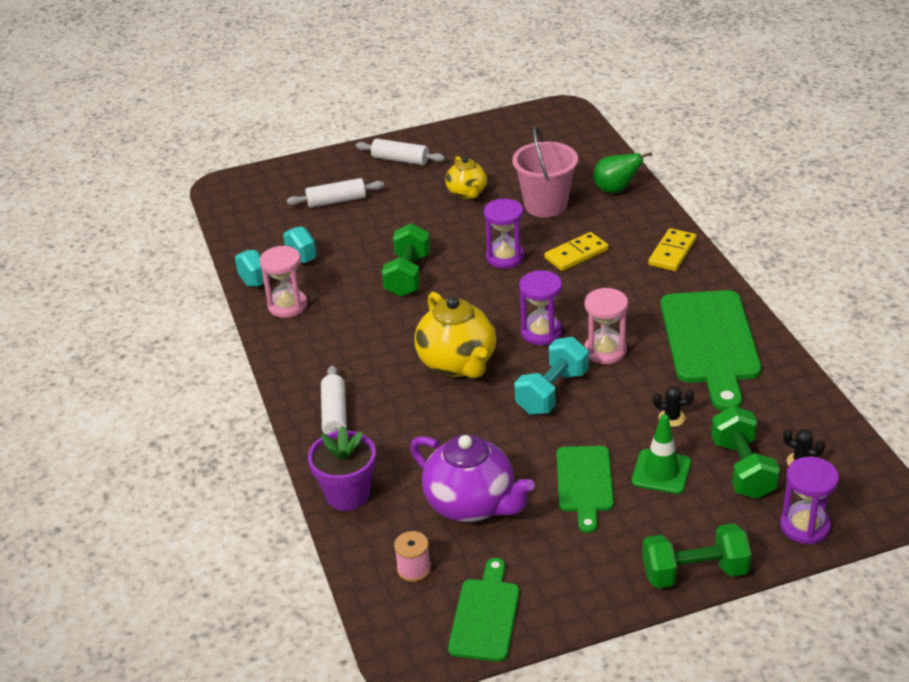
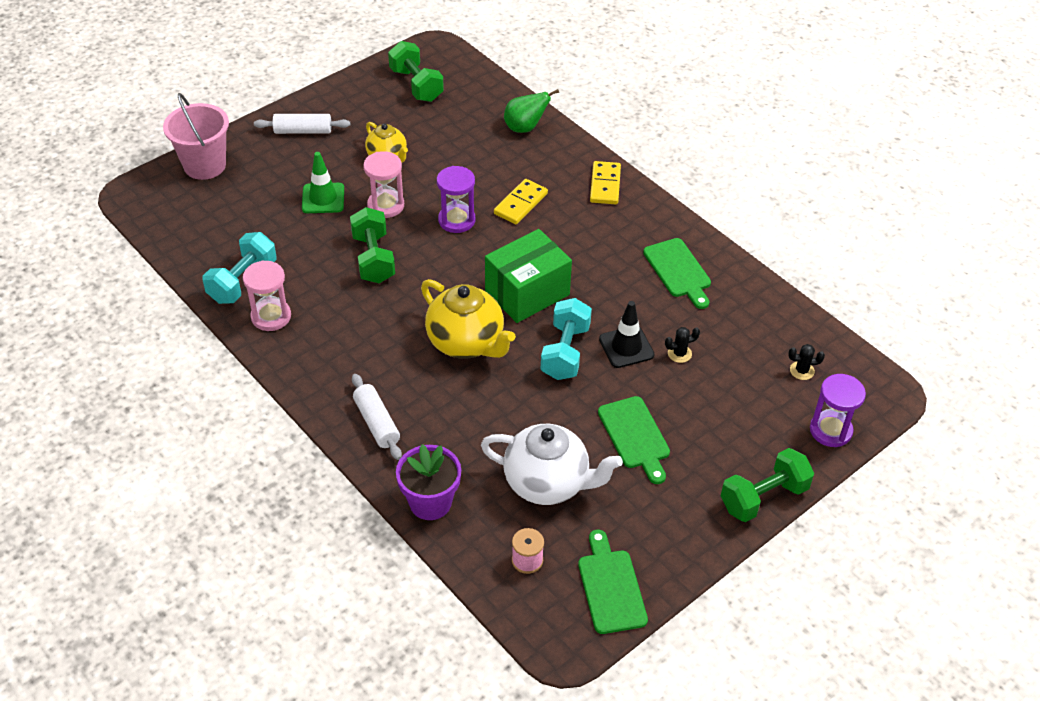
camera: 25 degrees left, 10 degrees up
white rolling pin [287,178,384,208] -> none
purple teapot [410,435,535,522] -> white teapot [481,424,623,505]
pink bucket [512,125,578,217] -> pink bucket moved to [163,93,229,180]
purple hourglass [519,271,562,345] -> green box [485,229,572,323]
pink hourglass [584,288,628,364] -> pink hourglass moved to [363,151,404,218]
green traffic cone [632,414,691,494] -> green traffic cone moved to [302,152,344,213]
green cutting board [661,290,761,411] -> green cutting board [643,238,711,309], size x0.59
green dumbbell [711,406,780,499] -> green dumbbell moved to [388,41,444,102]
none -> black traffic cone [599,301,654,368]

